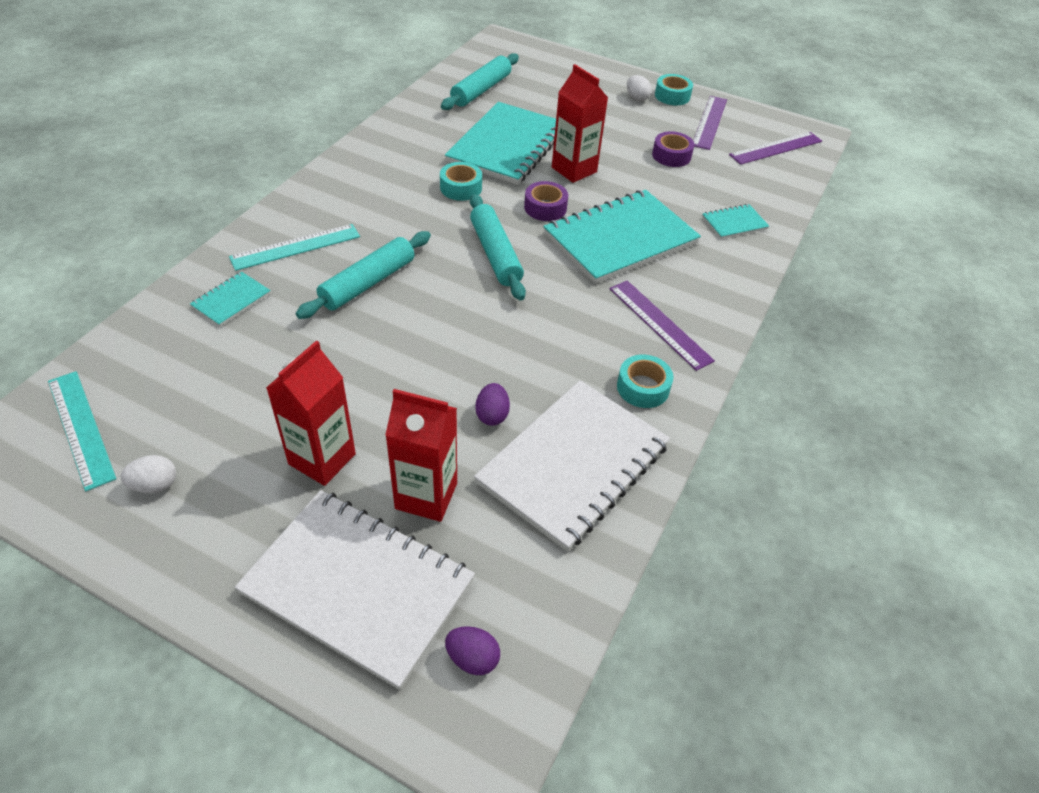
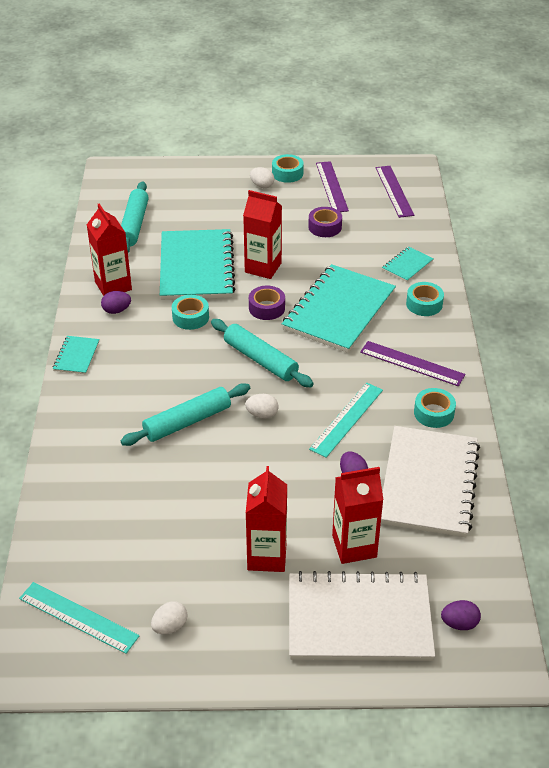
camera: 25 degrees left, 5 degrees down
turquoise notebook [190,271,271,327] -> turquoise notebook moved to [53,336,100,374]
turquoise ruler [229,224,360,271] -> turquoise ruler moved to [309,382,383,458]
turquoise rolling pin [296,231,431,319] -> turquoise rolling pin turned 45 degrees clockwise [121,384,250,446]
purple ruler [729,132,822,165] -> purple ruler turned 45 degrees counterclockwise [376,166,414,218]
none -> red carton [87,203,132,296]
none -> purple egg [101,291,131,314]
none -> white egg [245,394,278,419]
none -> turquoise tape [406,282,444,316]

